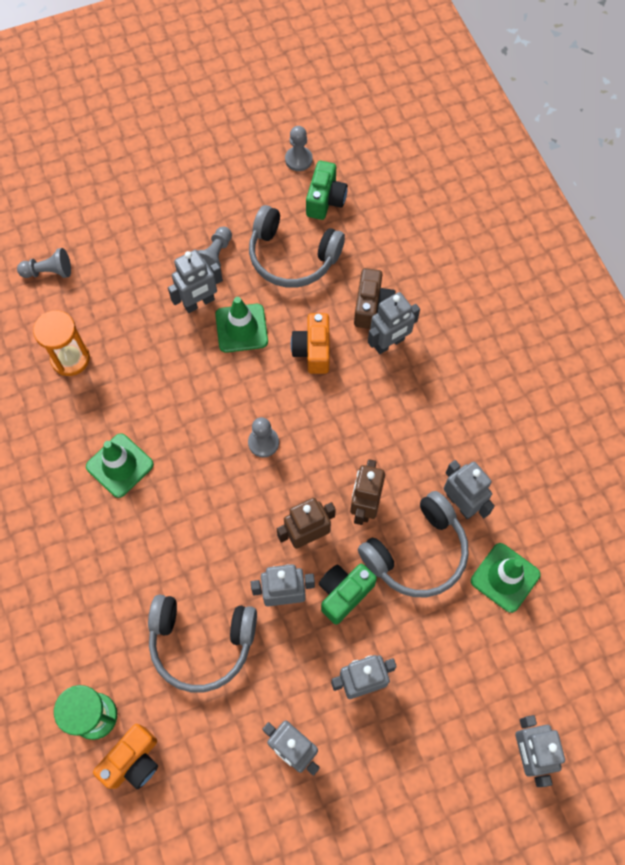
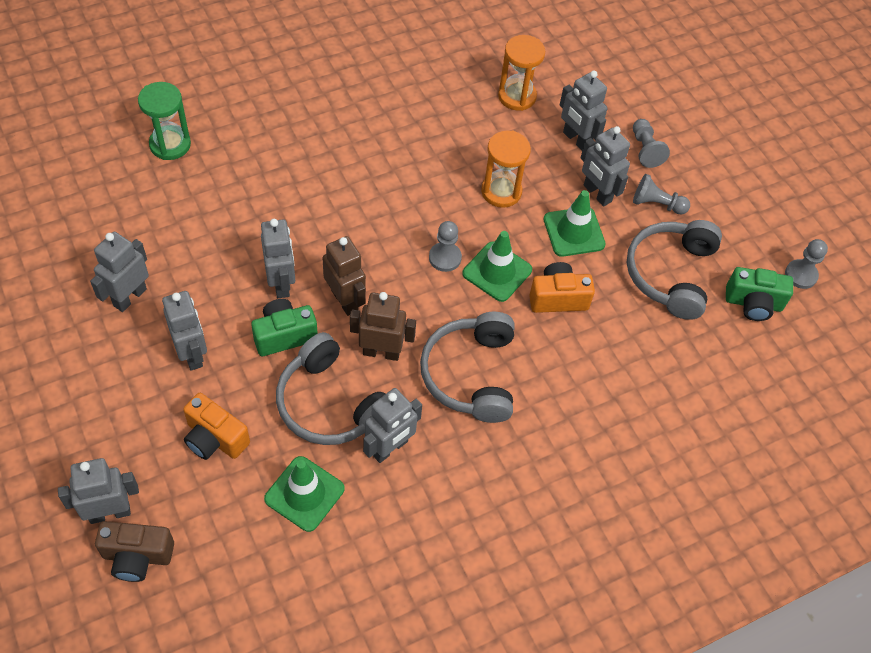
camera: 80 degrees right, 10 degrees down
grey pawn [17,248,71,278] -> grey pawn moved to [633,119,670,168]
green traffic cone [86,433,154,498] -> green traffic cone moved to [462,231,532,302]
orange camera [93,724,158,789] -> orange camera moved to [183,393,250,460]
grey headphones [148,595,257,692] -> grey headphones moved to [420,312,514,423]
green camera [319,564,377,625] -> green camera turned 60 degrees counterclockwise [251,299,318,356]
brown camera [354,268,395,329] -> brown camera moved to [95,521,174,582]
grey robot [368,292,420,354] -> grey robot moved to [560,71,607,151]
none -> orange hourglass [481,130,531,208]

